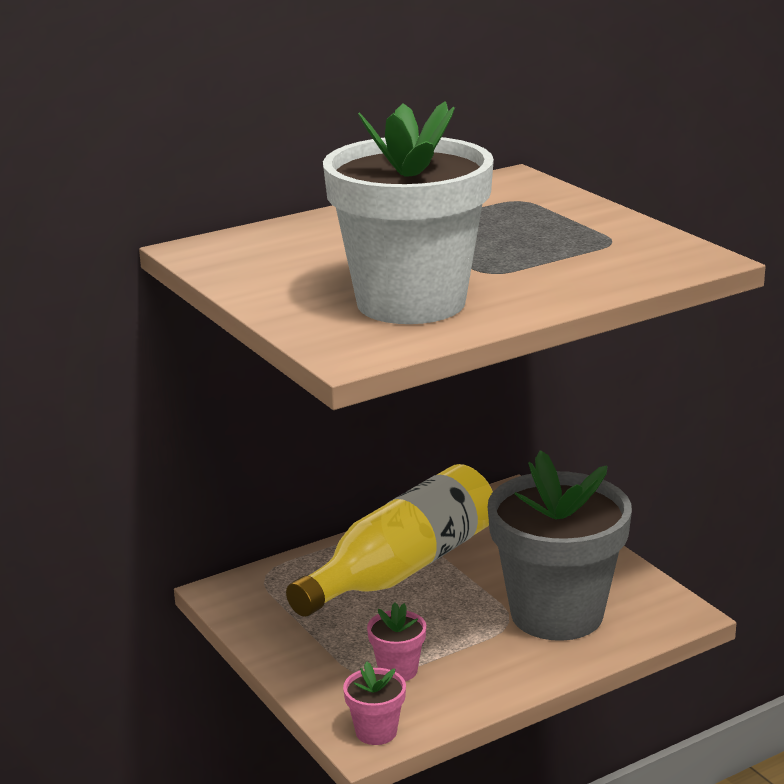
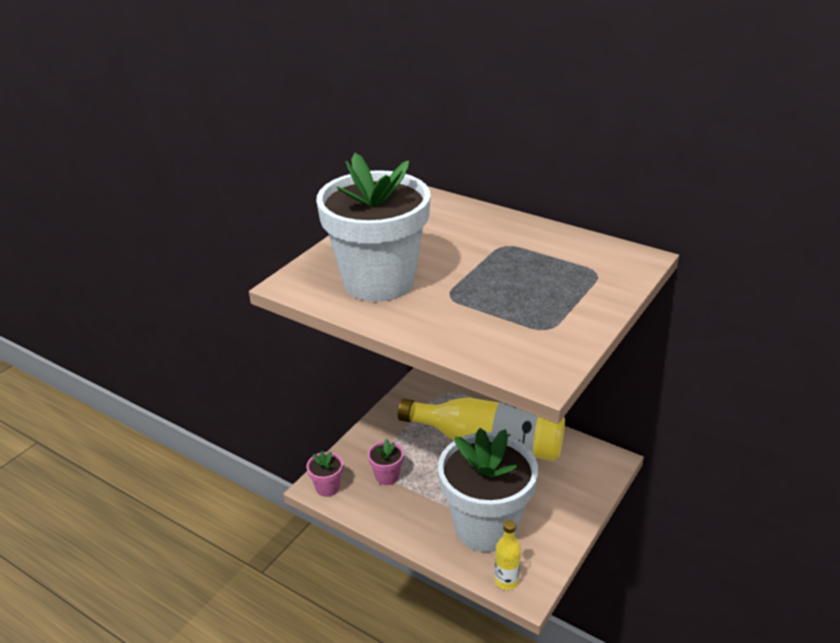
camera: 65 degrees right, 10 degrees up
grey flower pot [488,450,632,641] -> white flower pot [438,428,538,552]
none -> yellow bottle [495,520,521,590]

